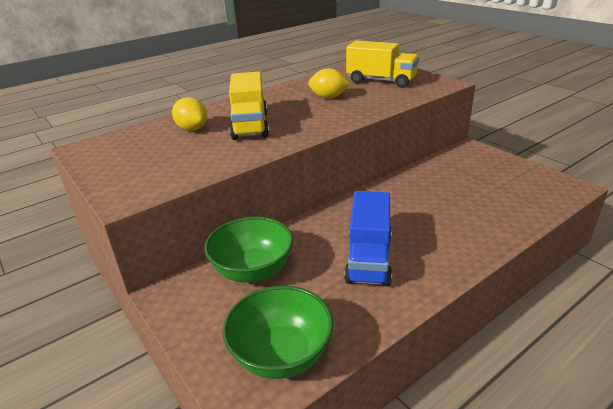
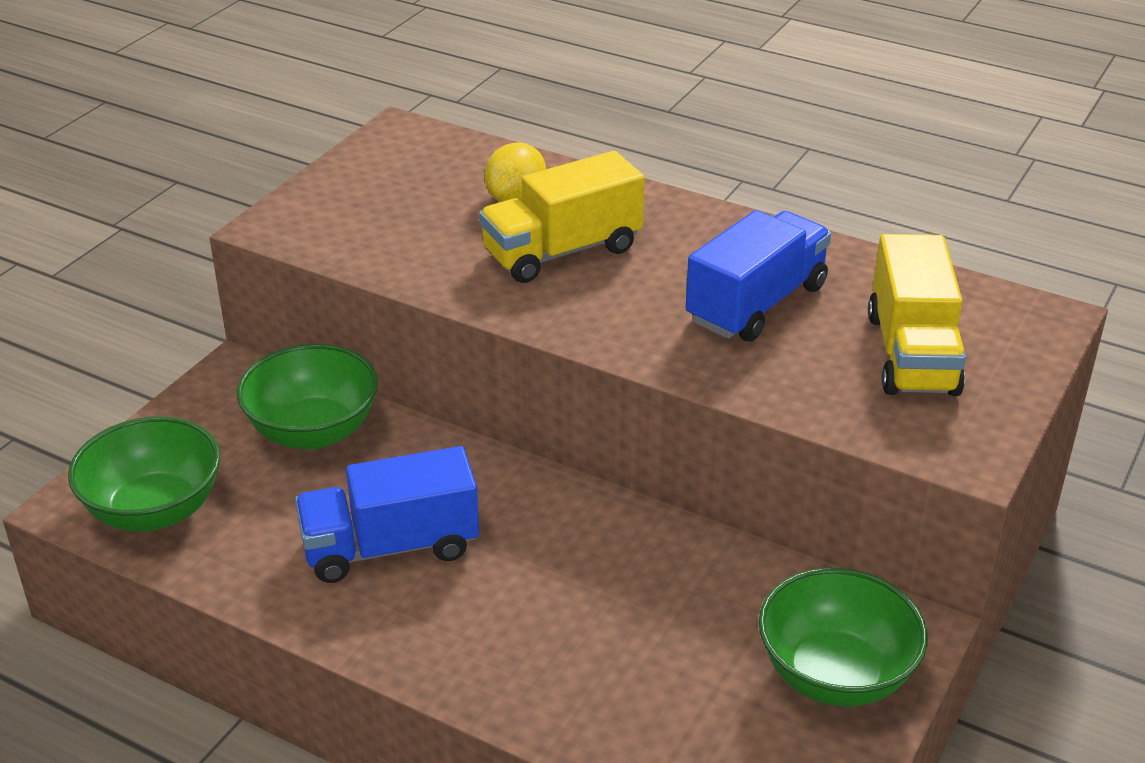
camera: 65 degrees right, 5 degrees up
yellow lemon [308,68,350,99] -> blue truck [686,210,831,341]
none -> green bowl [759,568,928,706]

